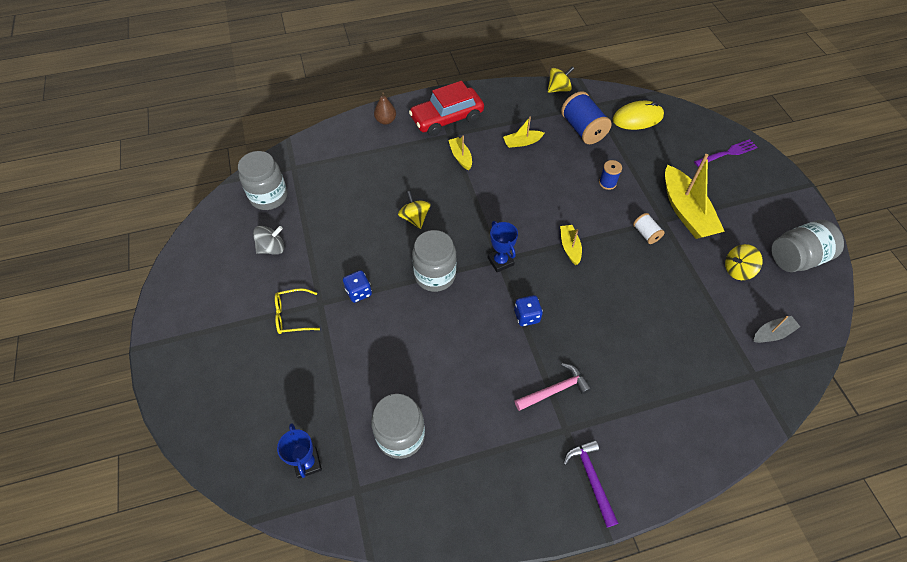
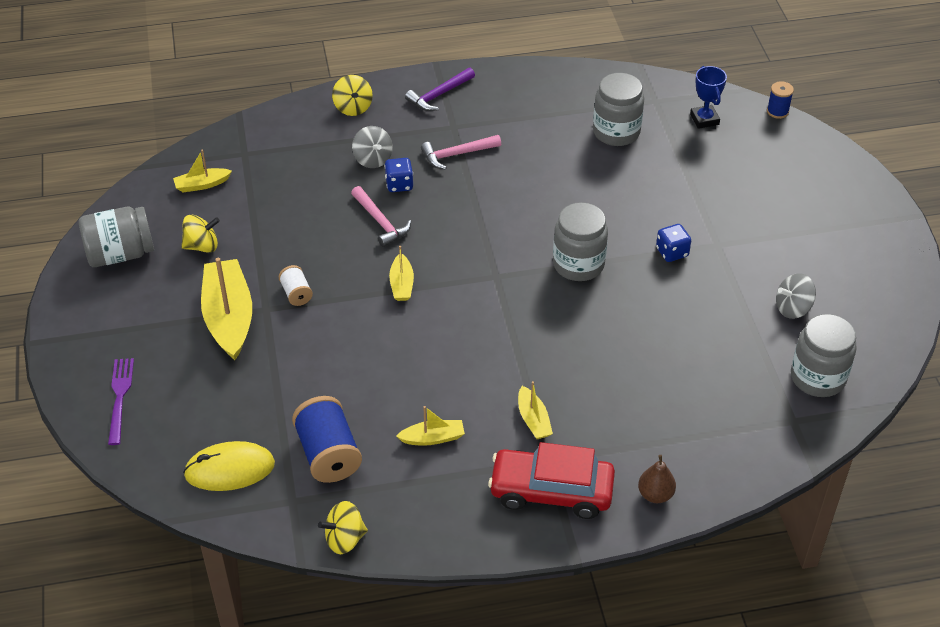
camera: 175 degrees left, 10 degrees down
yellow glasses [275,288,320,334] -> none
yellow spinning top [398,191,431,229] -> yellow spinning top moved to [332,75,373,116]
red car [409,81,484,136] -> red car turned 150 degrees counterclockwise [488,442,615,519]
blue trophy [488,221,518,272] -> none
blue dice [514,295,543,326] -> blue dice moved to [384,158,413,192]
purple hammer [563,439,618,528] -> purple hammer turned 60 degrees clockwise [405,68,475,111]
blue spool [599,160,622,190] -> blue spool moved to [767,81,794,119]
purple fork [694,139,758,167] -> purple fork turned 105 degrees clockwise [108,358,134,445]
grey boat [754,316,800,343] -> yellow boat [173,150,232,192]
none -> pink hammer [351,186,411,247]
none -> grey spinning top [352,126,393,168]

